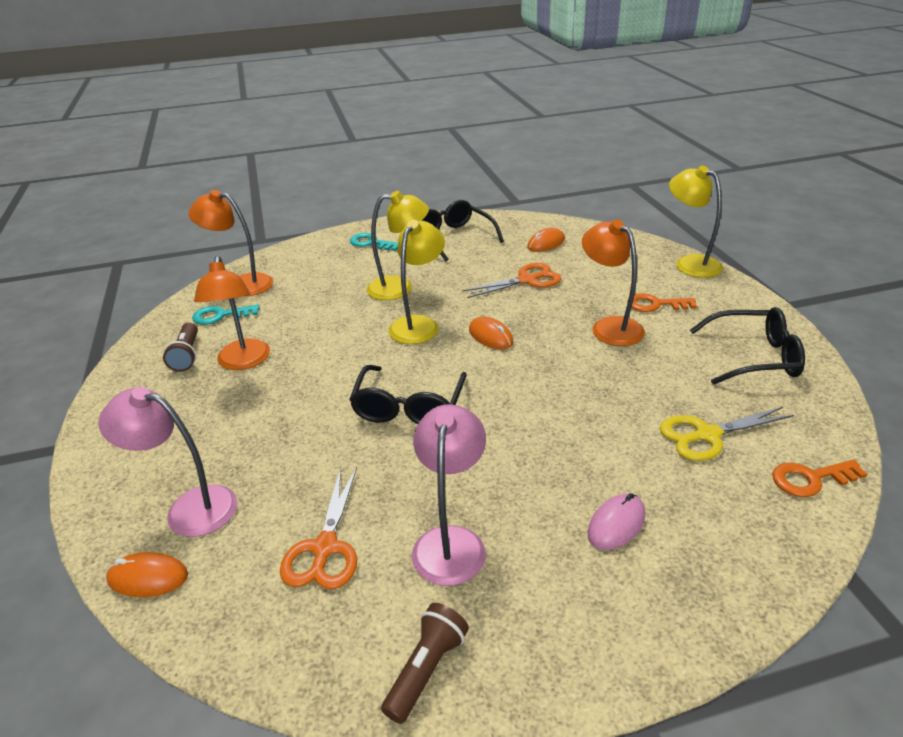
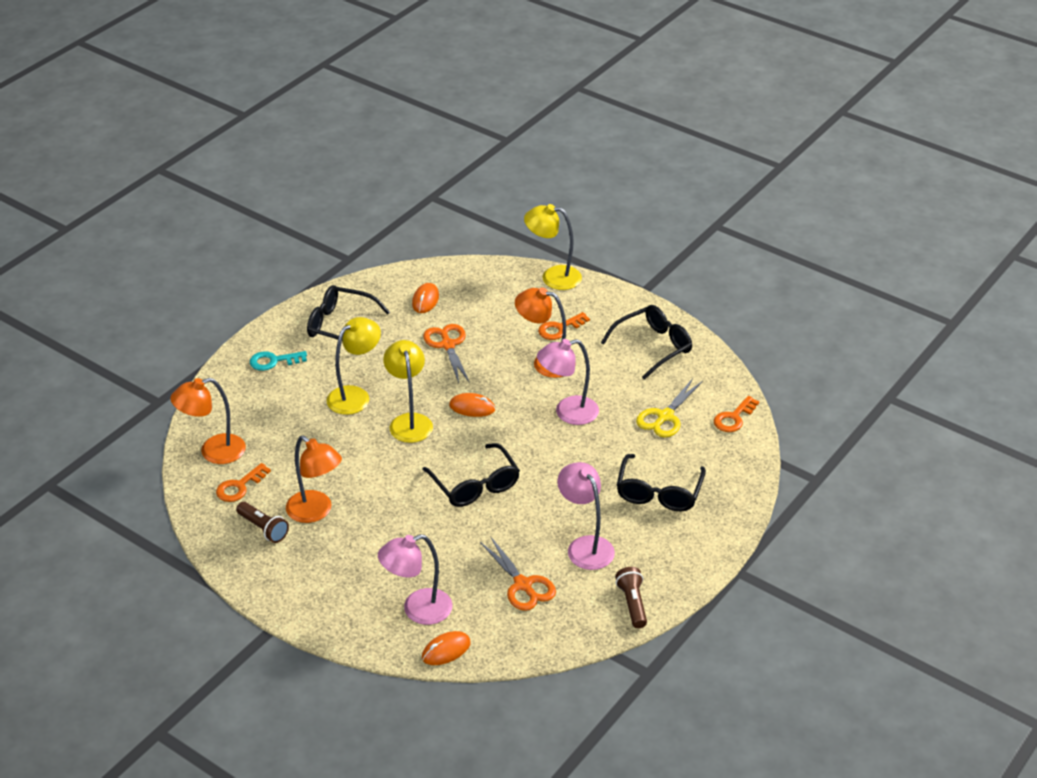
camera: 40 degrees left, 5 degrees up
turquoise key [192,305,259,325] -> orange key [216,463,271,502]
orange scissors [462,263,561,298] -> orange scissors turned 45 degrees counterclockwise [423,324,470,383]
pink mouse [588,493,646,550] -> black glasses [617,454,706,512]
none -> pink lamp [537,339,599,425]

